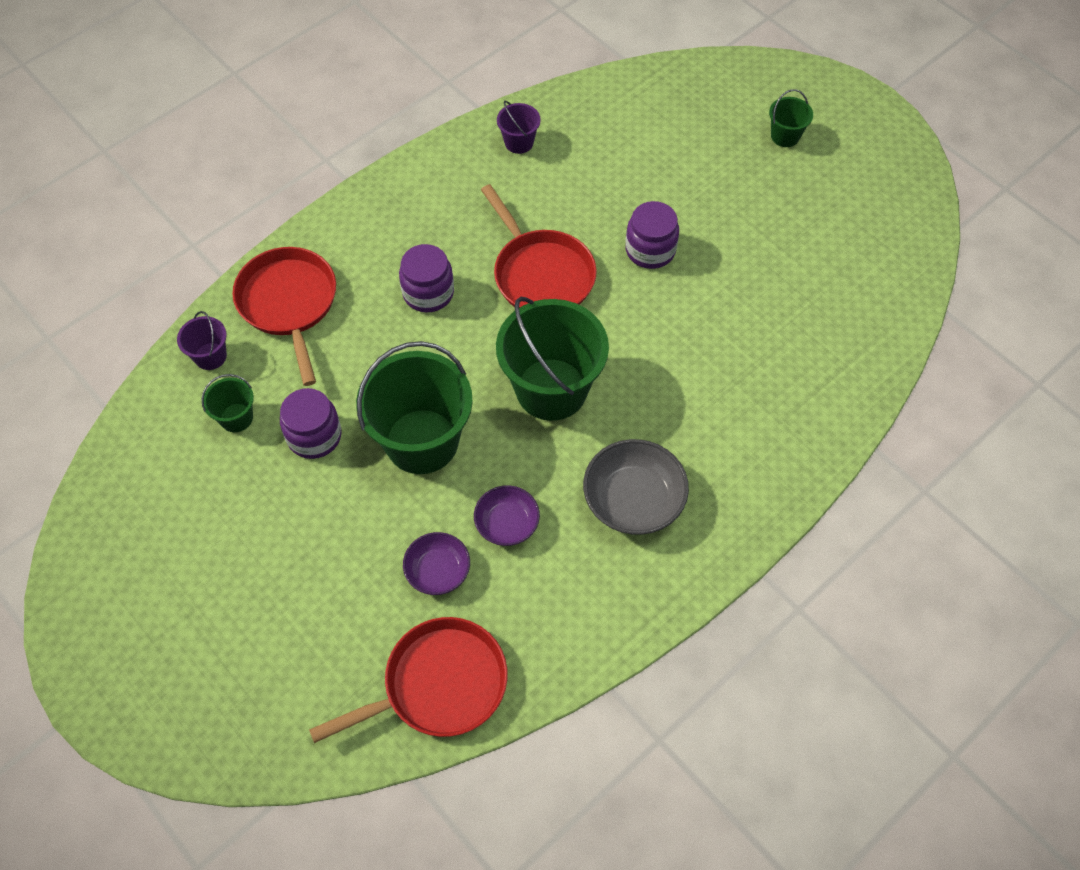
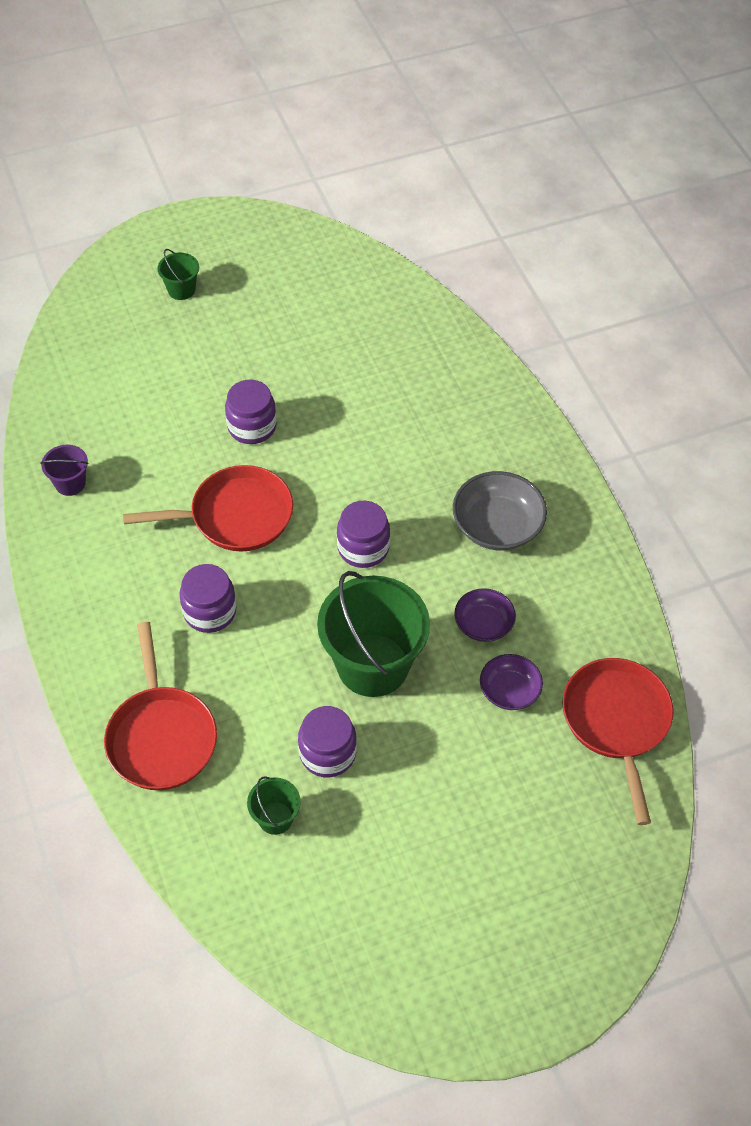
camera: 70 degrees left, 5 degrees down
purple bucket [177,311,227,370] -> none
red pan [232,247,336,386] -> red pan turned 105 degrees counterclockwise [104,622,217,790]
green bucket [496,297,609,421] -> purple jar [337,501,390,568]

